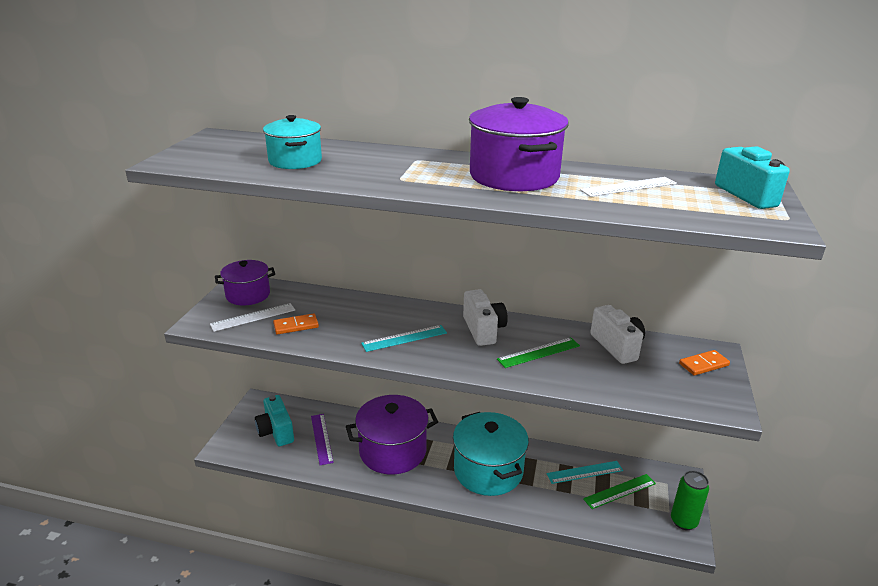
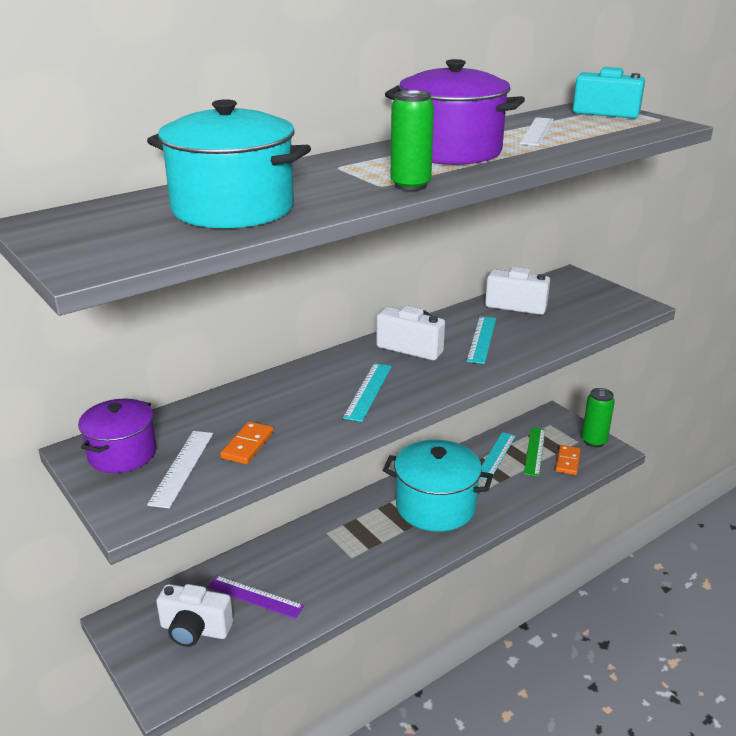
camera: 50 degrees left, 0 degrees up
turquoise camera [255,395,294,446] -> white camera [156,584,233,647]
turquoise pot [263,115,322,169] -> turquoise pot [147,99,311,228], size x1.63
purple pot [346,395,438,474] -> none
green ruler [497,338,580,368] -> turquoise ruler [467,316,496,364]
orange domino [679,350,730,376] -> orange domino moved to [556,445,580,475]
none -> green can [390,90,434,191]

